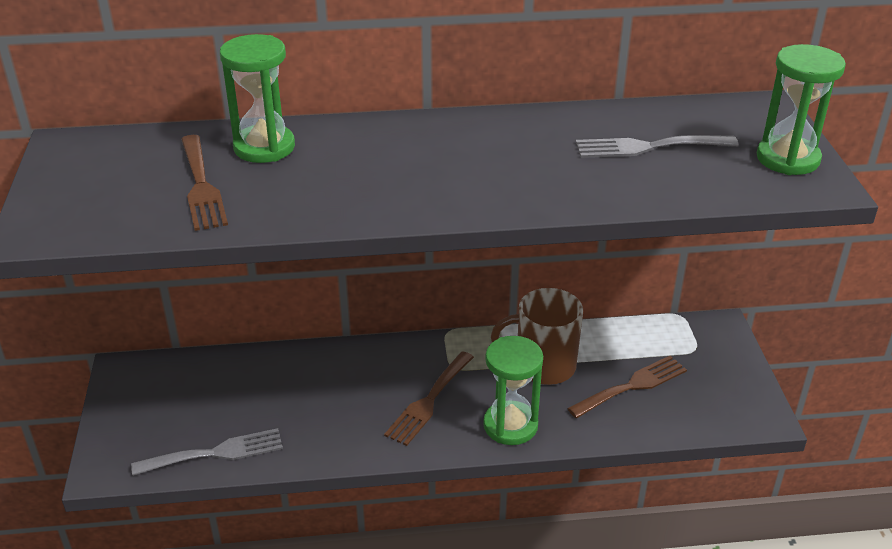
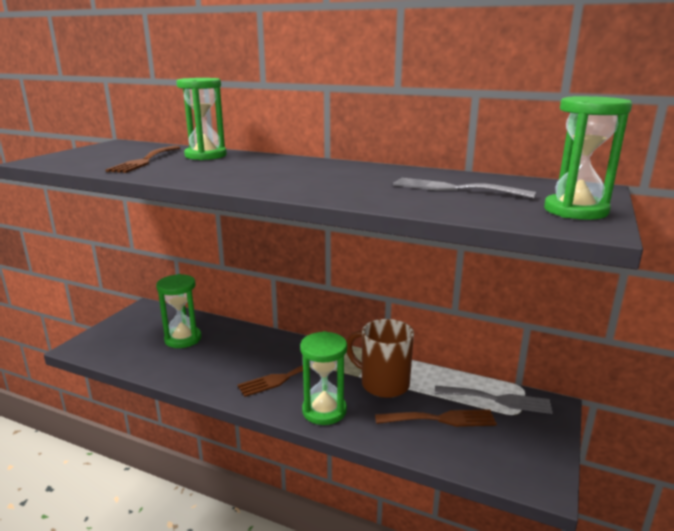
camera: 30 degrees right, 15 degrees down
grey fork [131,428,283,476] -> grey fork moved to [435,386,553,414]
none -> green hourglass [156,274,201,348]

